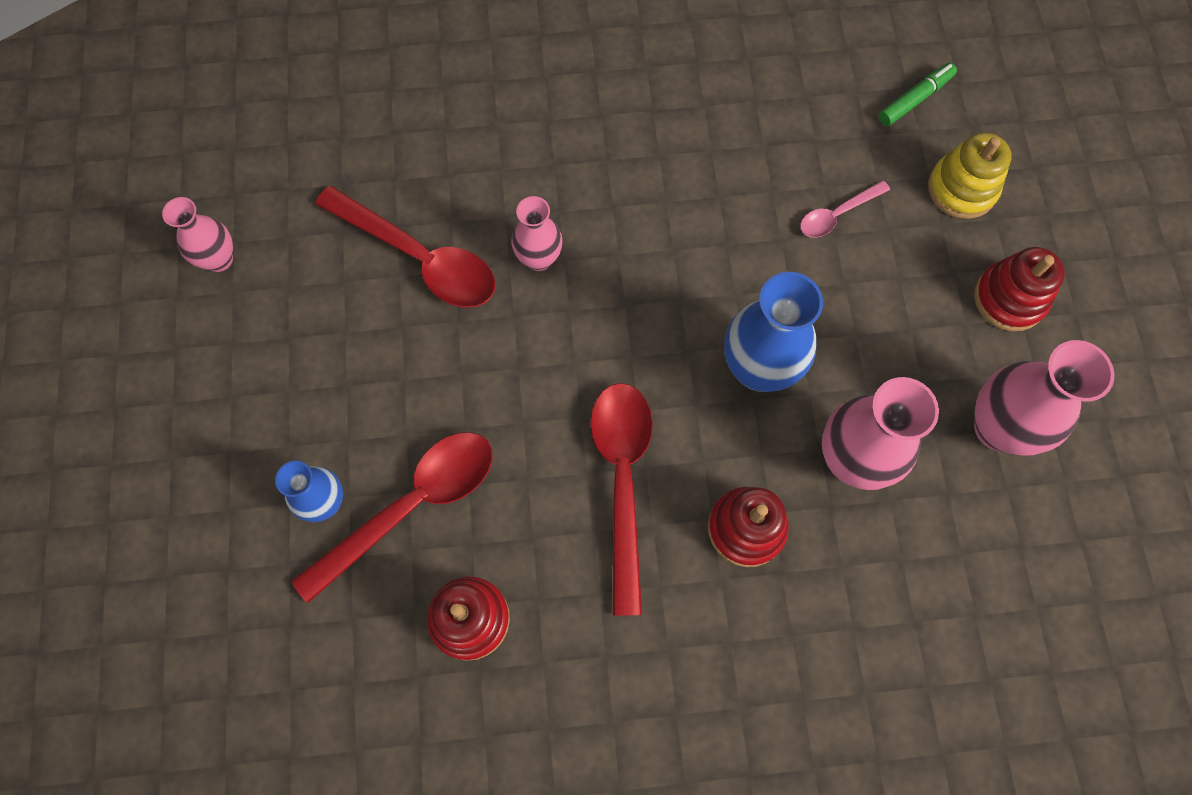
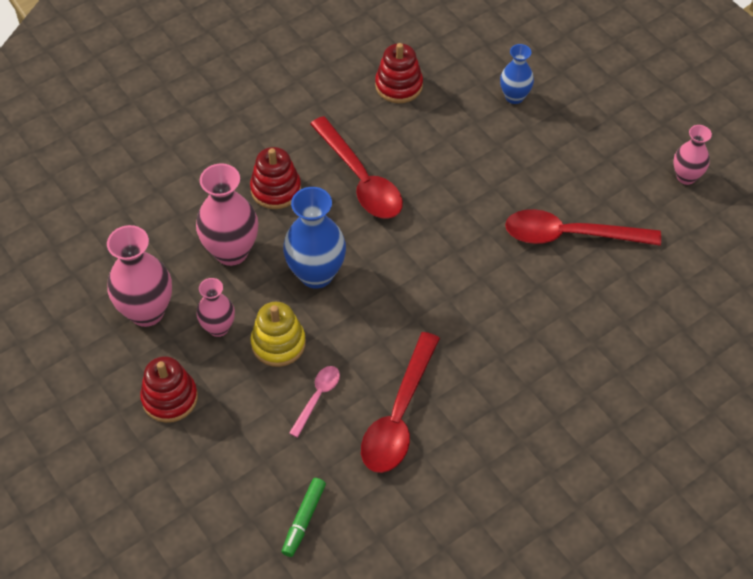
camera: 150 degrees right, 15 degrees down
red spoon [291,432,493,603] -> red spoon moved to [361,332,440,473]
pink vase [511,196,563,271] -> pink vase moved to [196,278,235,337]
yellow stacking toy [928,132,1012,219] -> yellow stacking toy moved to [250,302,306,367]

